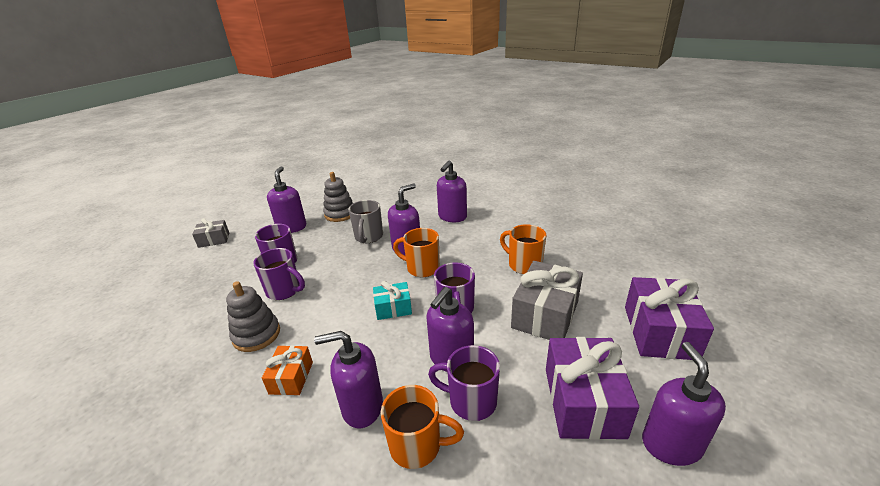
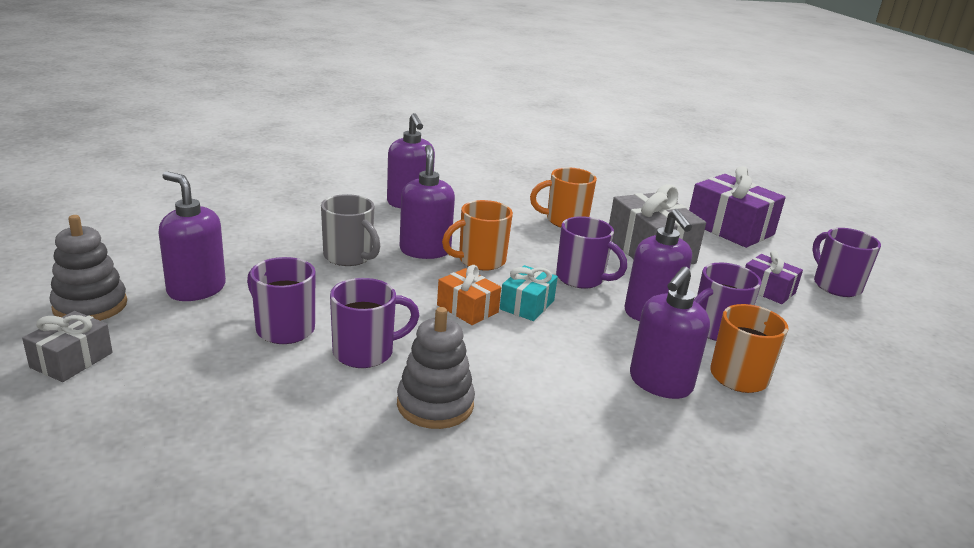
camera: 55 degrees left, 5 degrees down
orange gift [262,345,313,395] -> orange gift moved to [437,265,501,325]
grey stacking toy [323,172,353,222] -> grey stacking toy moved to [50,215,127,321]
purple gift [546,337,639,440] -> purple gift [745,250,803,304], size x0.55
purple soap dispenser [642,342,726,466] -> purple mug [812,228,881,297]

